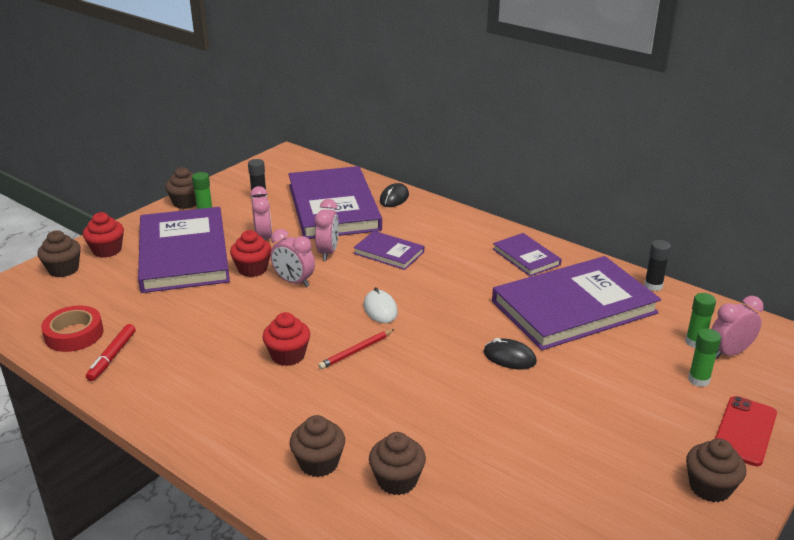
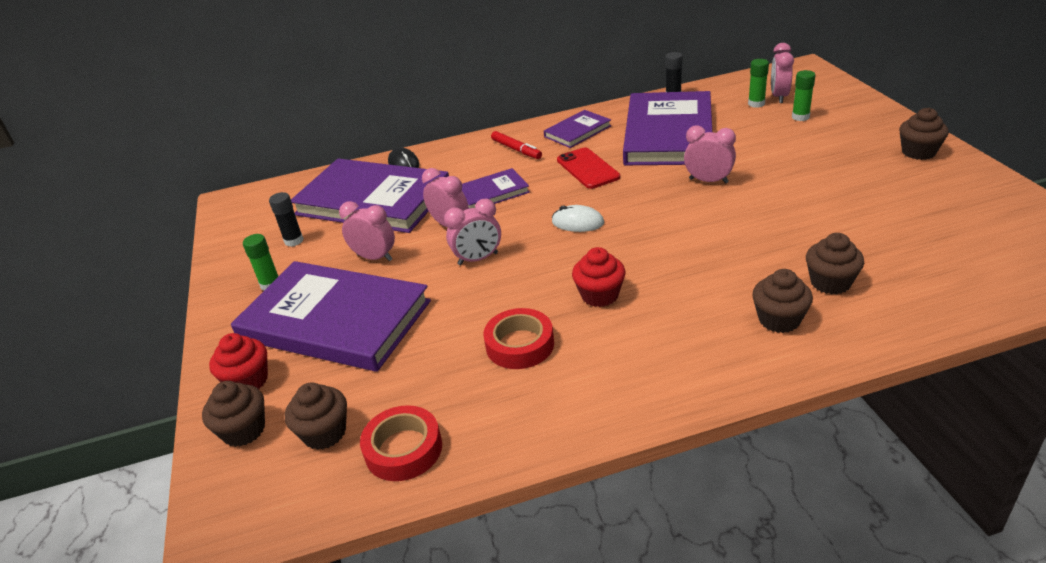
camera: 50 degrees left, 5 degrees up
red marker [86,324,136,381] -> red marker moved to [491,131,542,159]
brown cupcake [165,167,196,209] -> brown cupcake moved to [285,383,347,450]
red cupcake [230,230,272,277] -> none
red pencil [318,329,394,369] -> none
black mouse [484,338,537,369] -> pink clock [684,125,736,184]
purple book [493,233,562,276] -> purple book turned 45 degrees counterclockwise [544,110,611,148]
red phone [715,396,777,466] -> red phone moved to [557,148,620,189]
none -> red tape [483,308,554,369]

